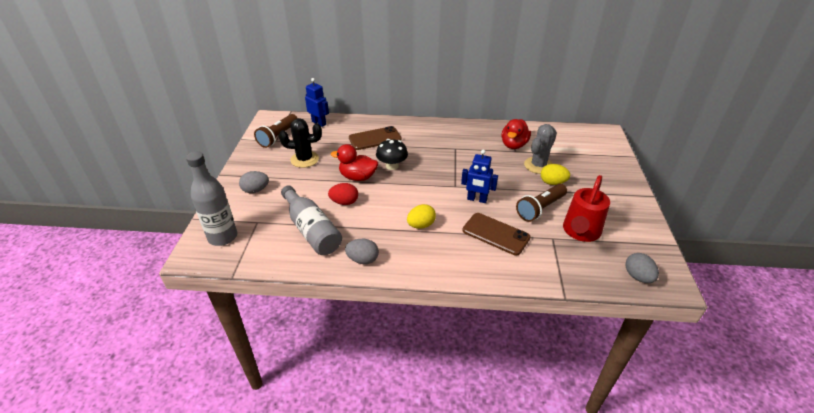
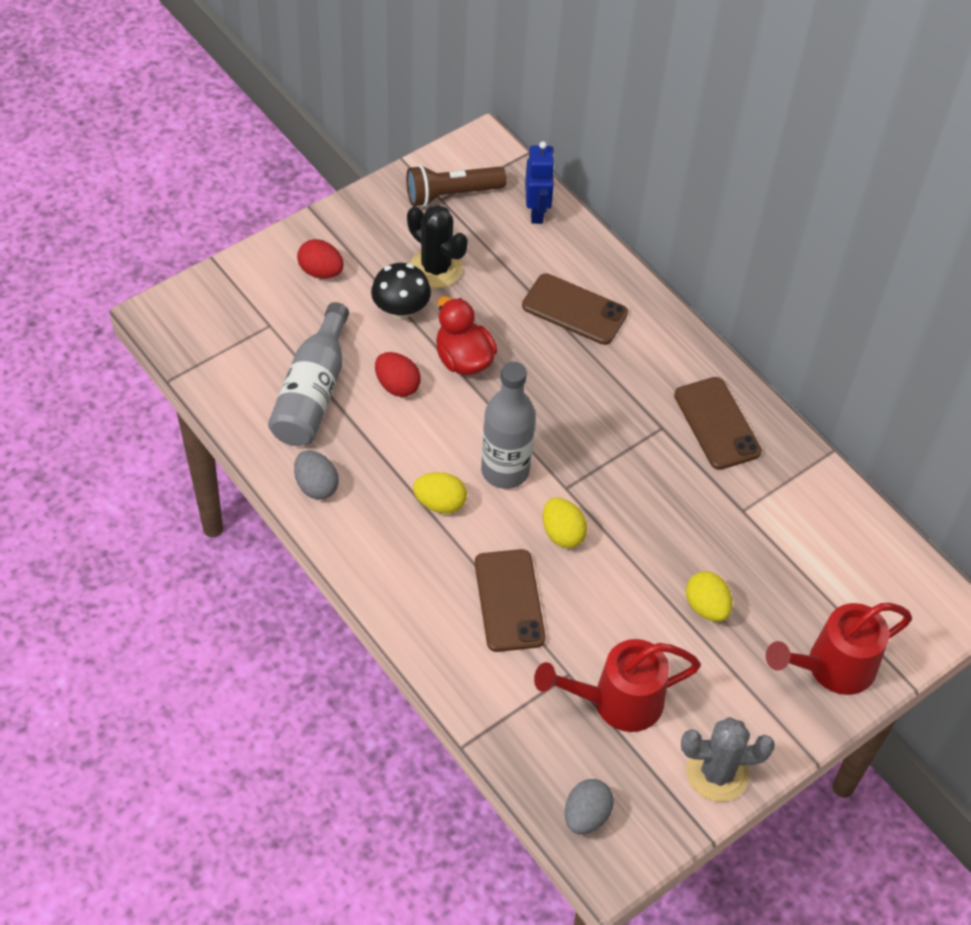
camera: 45 degrees right, 15 degrees up
grey bottle [186,151,237,246] -> grey bottle moved to [481,362,536,489]
grey egg [239,171,269,193] -> red egg [297,239,344,278]
black mushroom [376,139,408,170] -> black mushroom moved to [371,263,431,319]
blue robot [461,150,498,203] -> yellow egg [543,498,587,548]
red duck [501,119,531,149] -> none
brown flashlight [516,184,567,222] -> none
grey cactus [524,124,557,174] -> grey cactus moved to [681,717,775,802]
none -> brown phone [674,377,762,470]
none -> red watering can [766,603,912,695]

